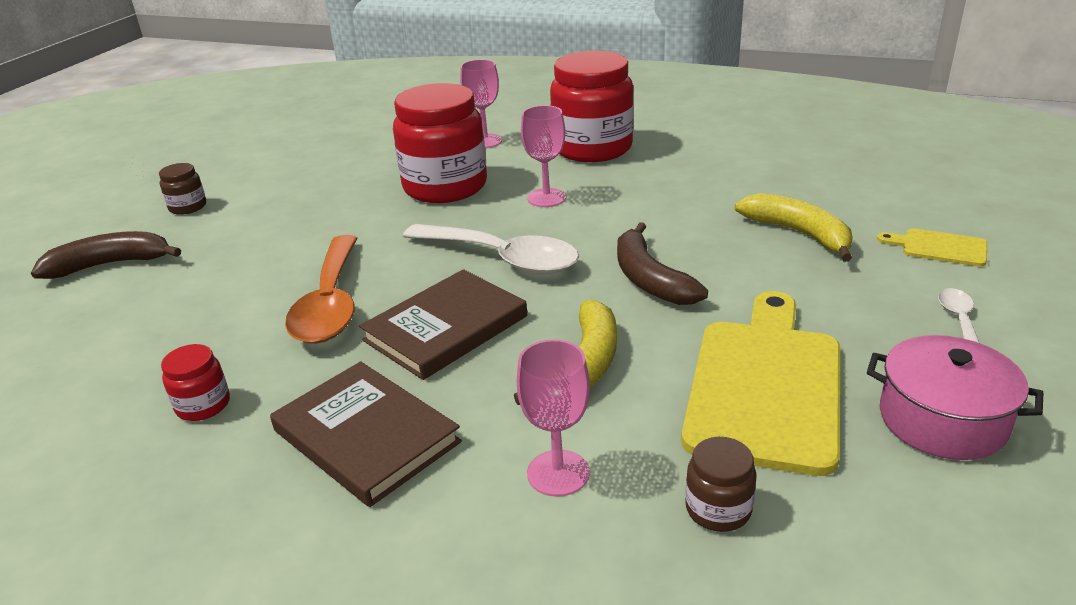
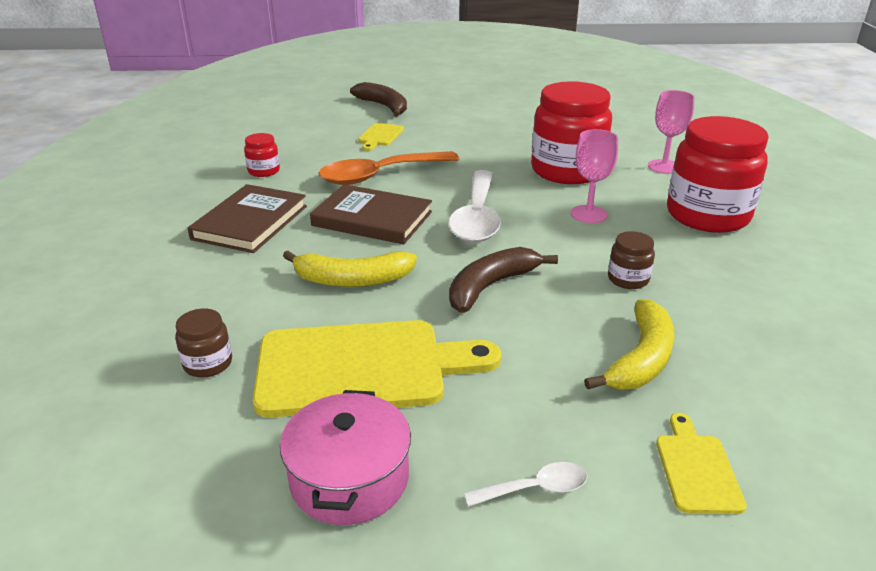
camera: 65 degrees right, 0 degrees up
brown jar [159,163,206,215] -> brown jar moved to [608,231,655,289]
pink goblet [517,340,590,497] -> none
none -> yellow cutting board [358,123,404,151]

